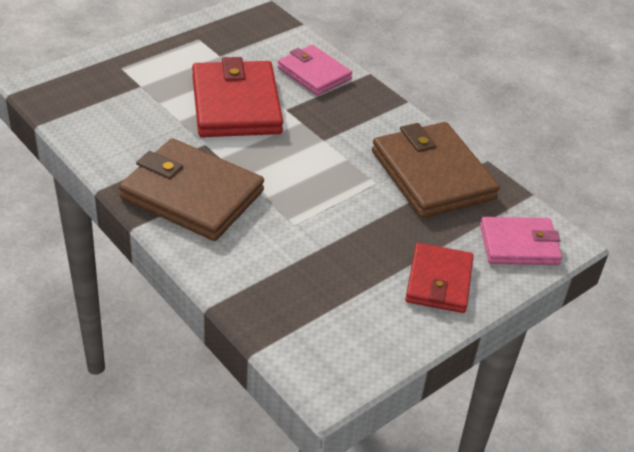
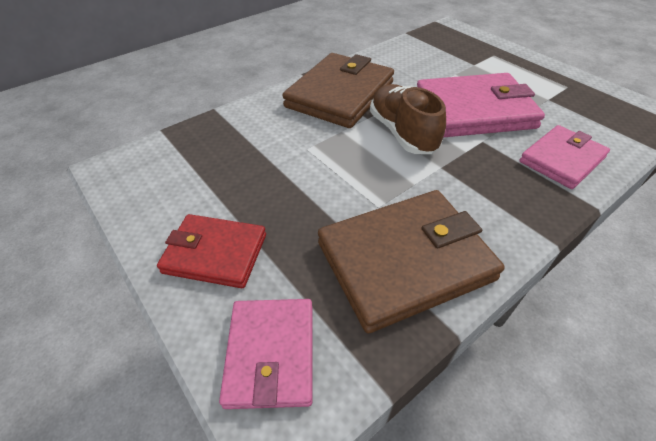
camera: 95 degrees right, 5 degrees up
red wallet [192,57,283,137] -> pink wallet [417,73,545,137]
none -> brown shoe [370,84,446,154]

